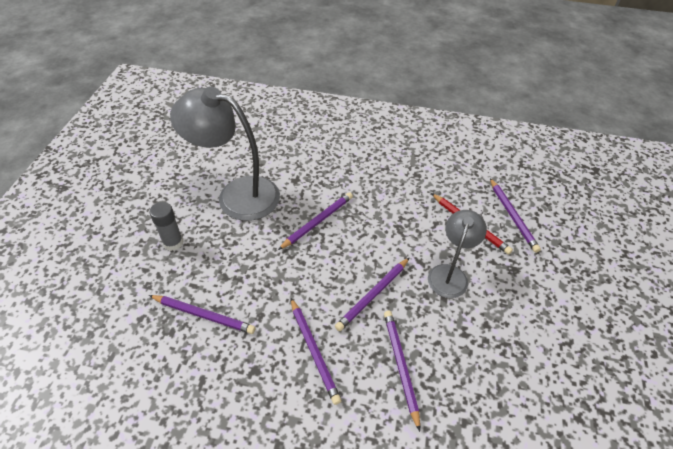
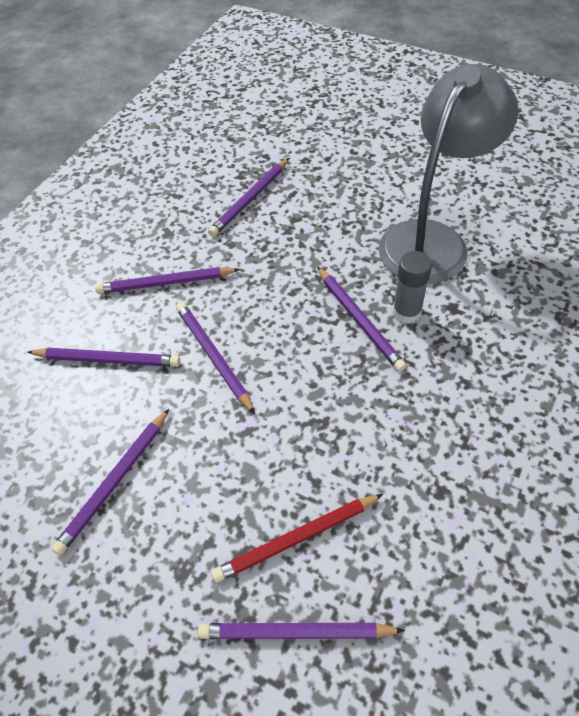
camera: 110 degrees right, 5 degrees up
grey glue stick [149,202,183,251] -> grey glue stick moved to [393,251,432,324]
grey lamp [428,210,487,298] -> none
none -> purple pencil [51,409,169,556]

